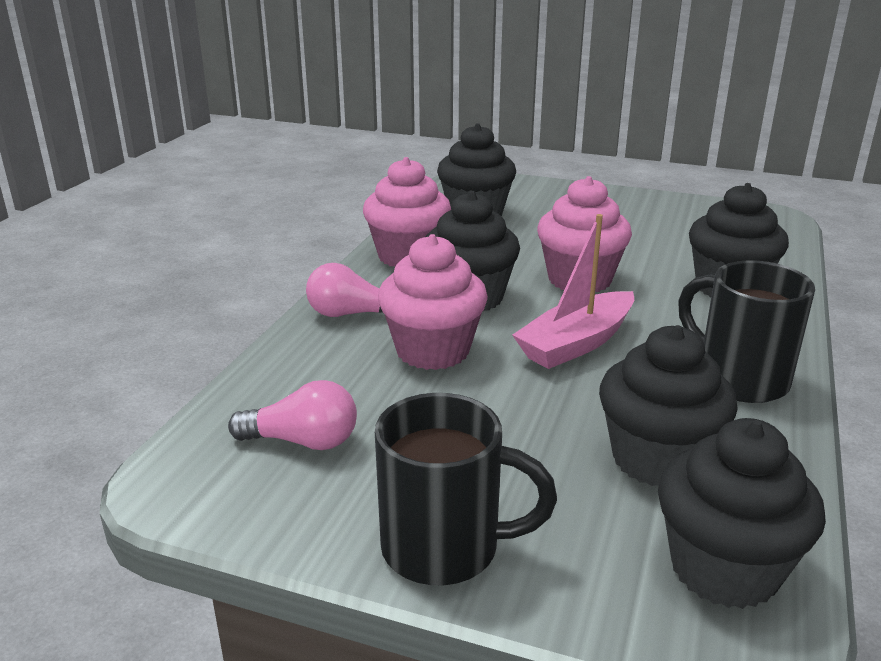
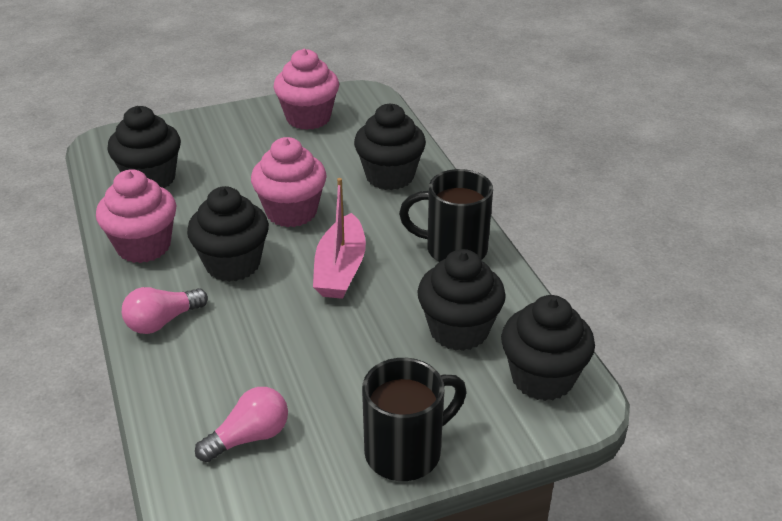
camera: 40 degrees left, 10 degrees up
pink cupcake [378,234,488,370] -> pink cupcake moved to [274,49,339,130]

